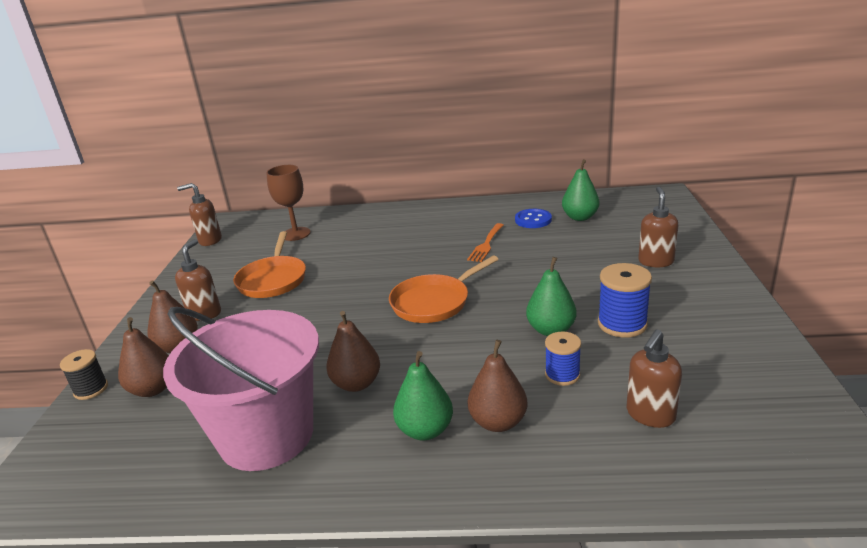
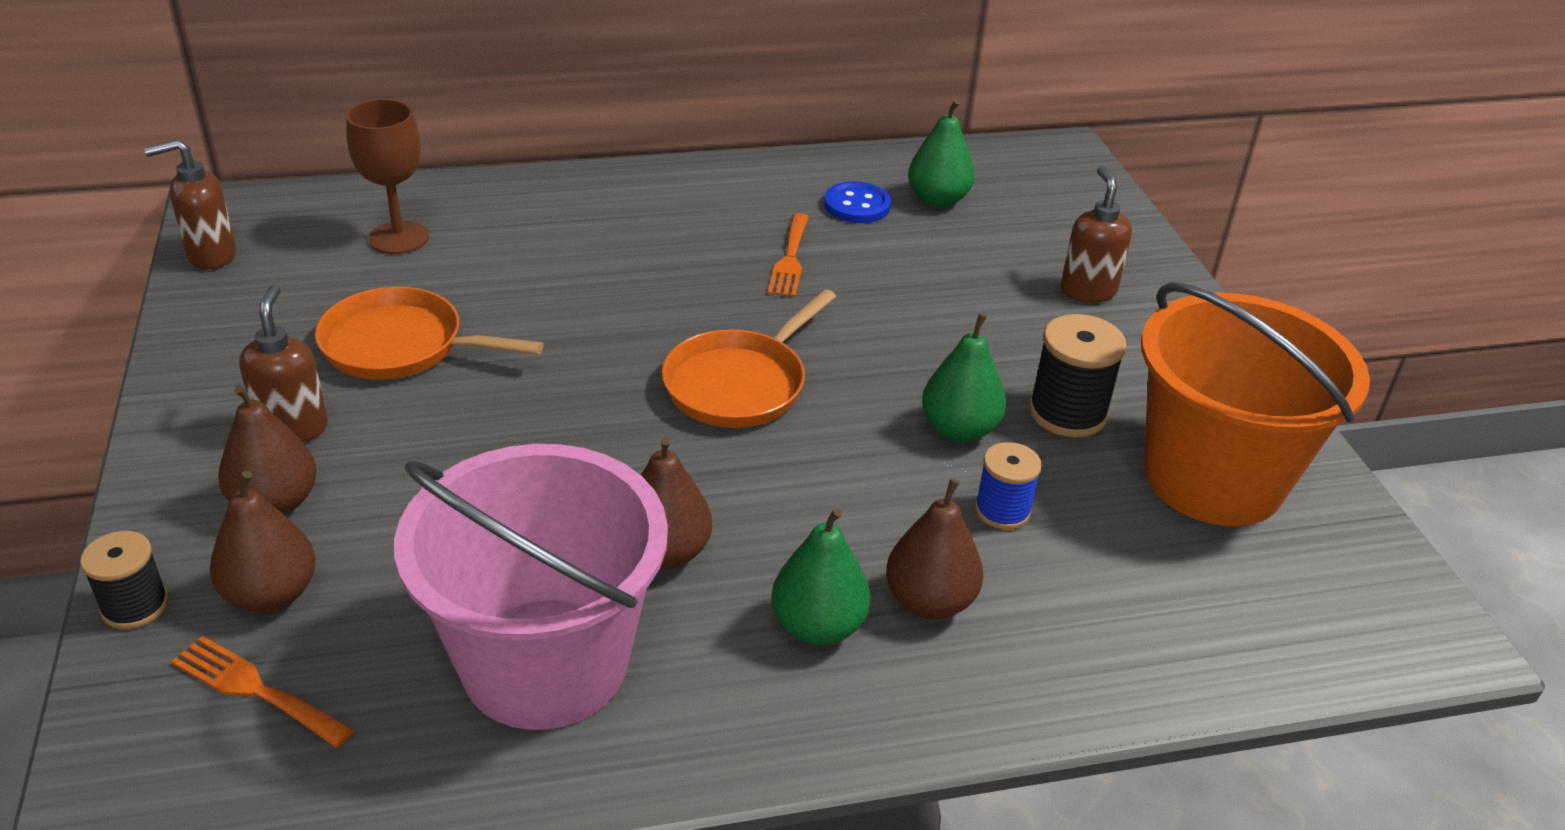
camera: 20 degrees left, 10 degrees up
orange pan [233,231,306,298] -> orange pan turned 120 degrees clockwise [315,287,544,380]
blue spool [598,263,652,338] -> black spool [1029,314,1127,438]
brown soap dispenser [627,329,682,428] -> none
none -> orange fork [171,636,354,747]
none -> orange bucket [1141,282,1370,526]

